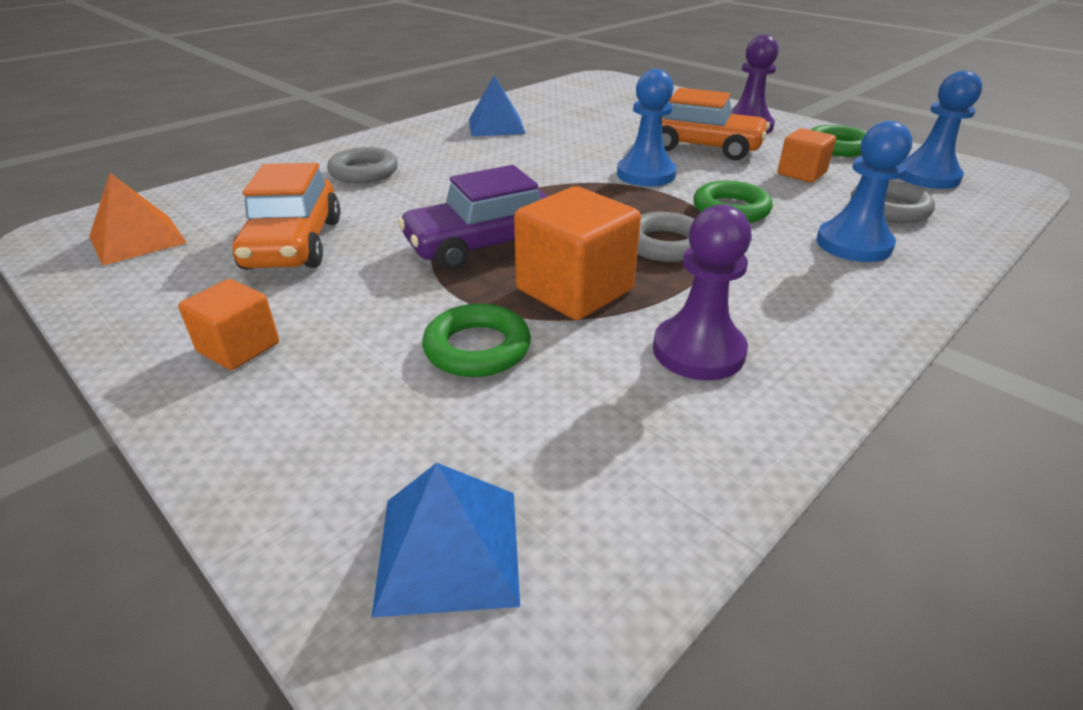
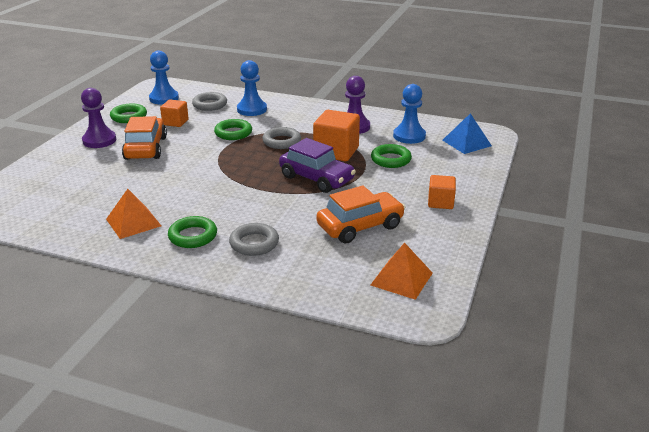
camera: 115 degrees left, 5 degrees down
blue pyramid [469,75,526,137] -> orange pyramid [106,189,161,239]
blue pawn [617,69,676,187] -> blue pawn moved to [393,84,426,144]
none -> green ring [168,216,217,248]

